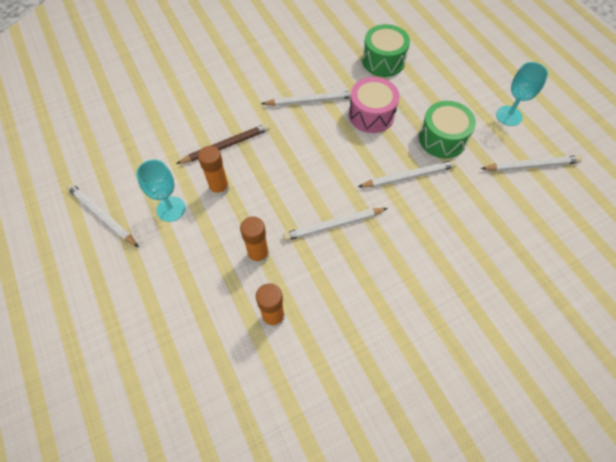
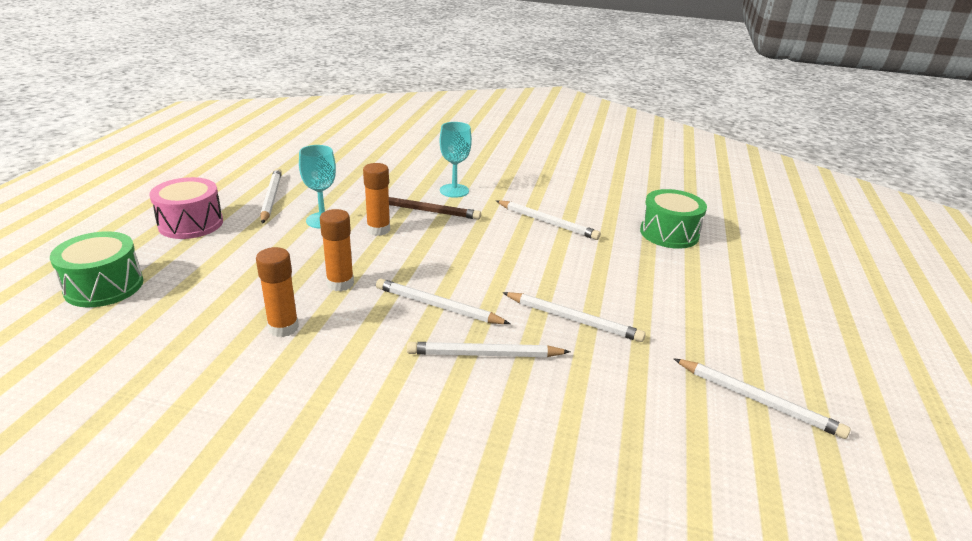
camera: 40 degrees right, 30 degrees down
pink drum [349,77,399,133] -> pink drum moved to [149,177,223,239]
green drum [419,101,476,159] -> green drum moved to [50,231,143,307]
turquoise goblet [496,62,548,126] -> turquoise goblet moved to [440,122,472,198]
none -> white pencil [407,342,570,357]

